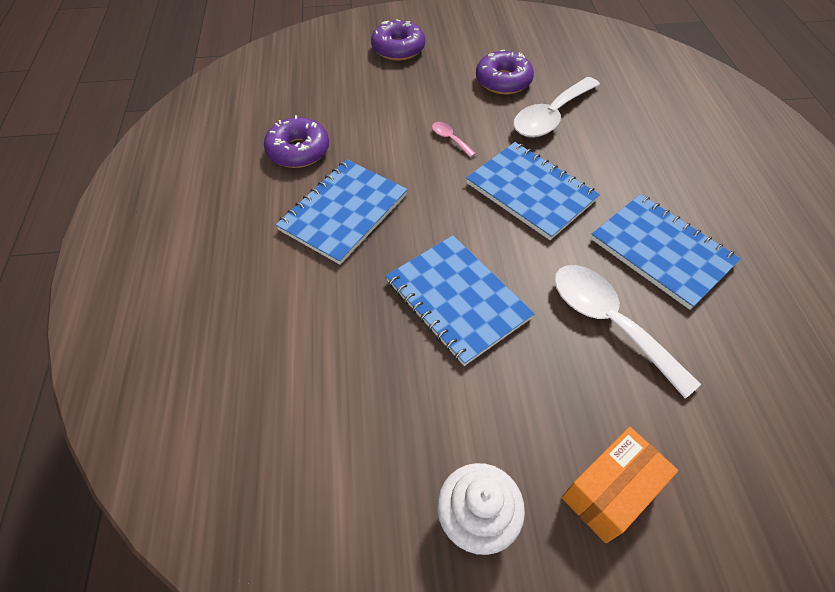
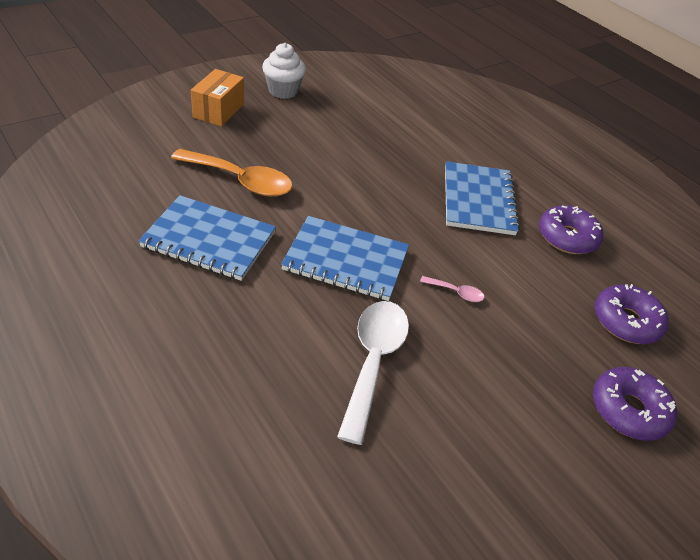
camera: 145 degrees right, 10 degrees down
blue notebook [386,235,535,366] -> none
purple donut [476,50,534,94] -> purple donut moved to [595,284,669,344]
white spoon [554,265,701,398] -> orange spoon [171,149,293,197]

